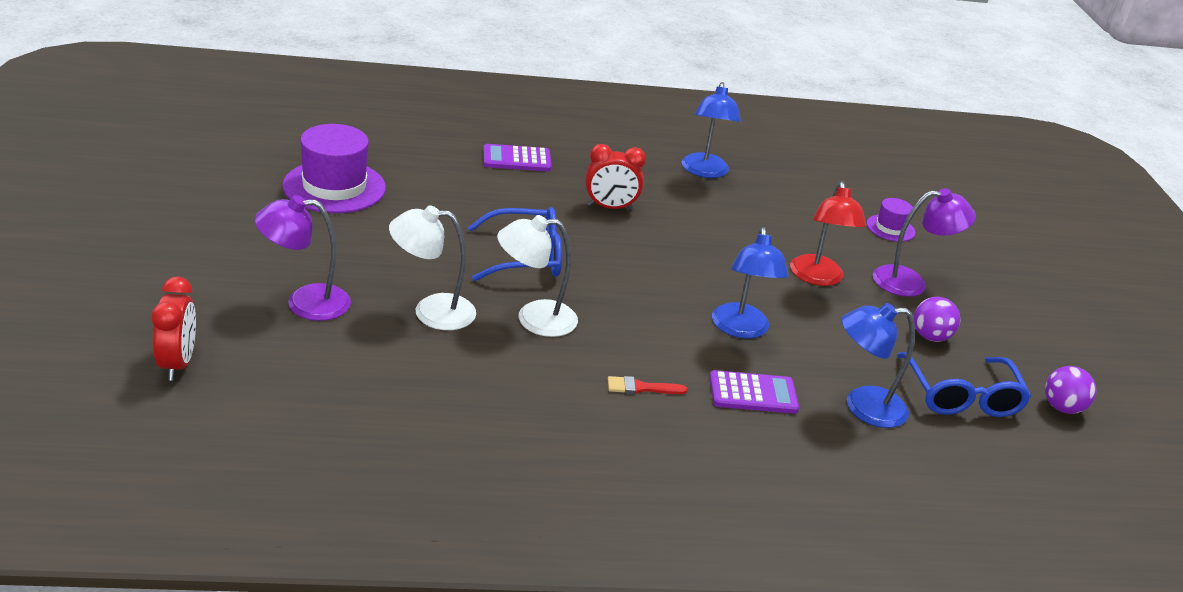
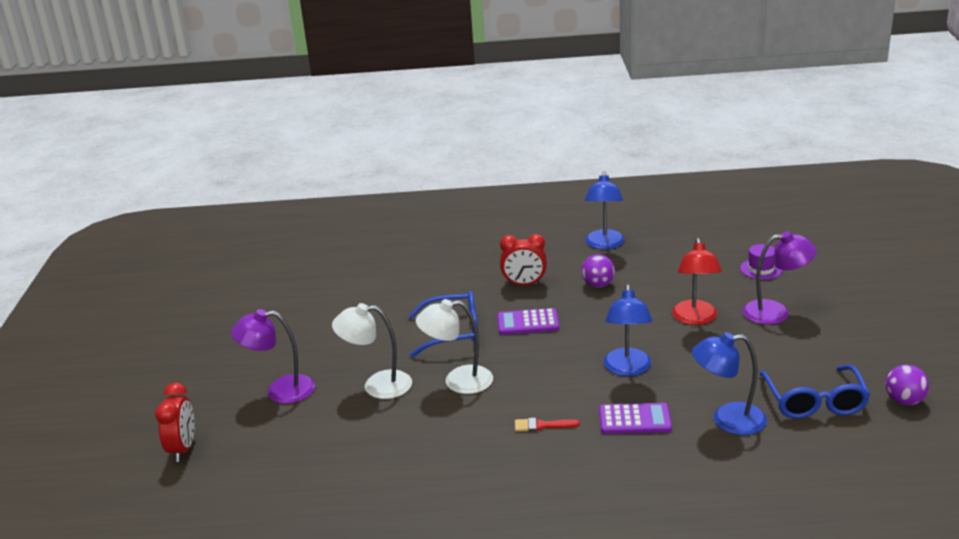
camera: 10 degrees right, 5 degrees down
purple hat [282,124,386,213] -> none
purple calculator [483,144,552,171] -> purple calculator moved to [497,308,559,335]
purple ball [914,297,960,342] -> purple ball moved to [581,254,615,287]

